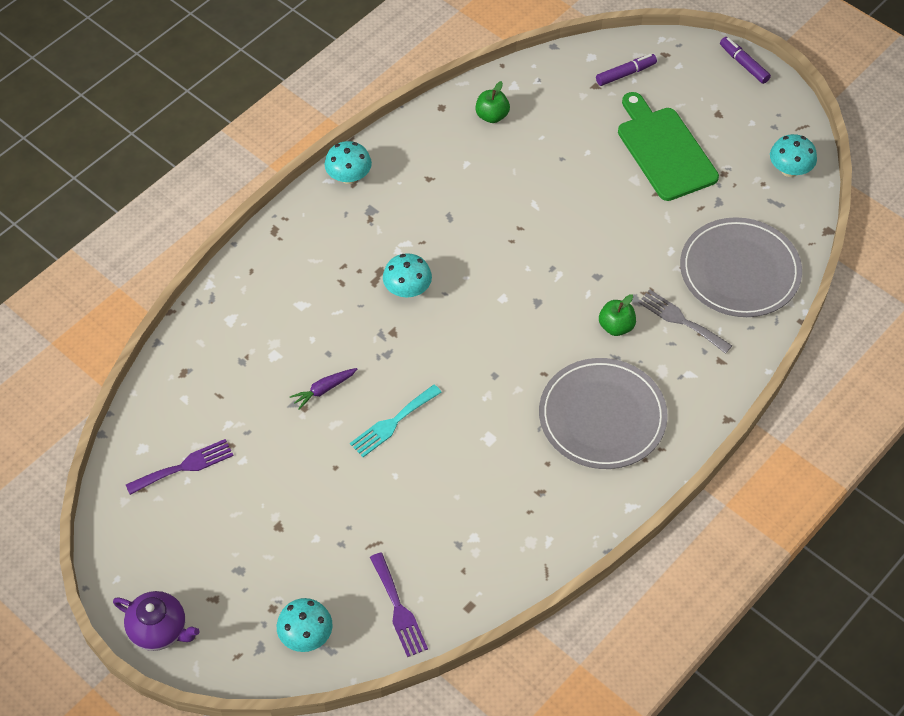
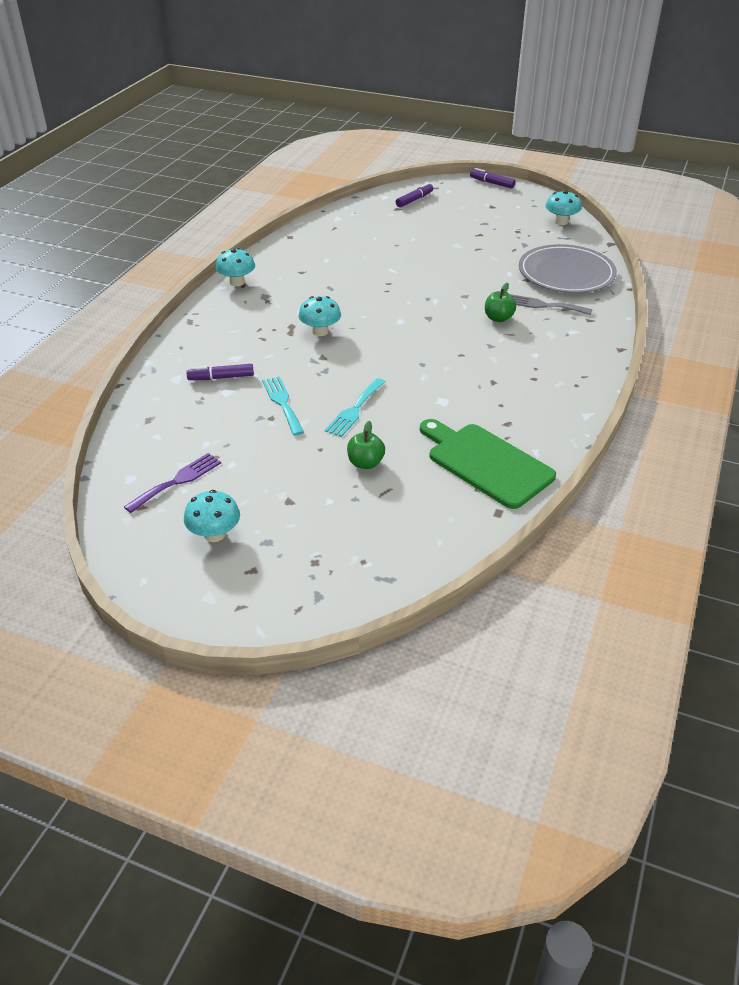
camera: 20 degrees left, 15 degrees down
purple teapot [113,591,200,651] -> none
turquoise mushroom [277,598,333,652] -> turquoise mushroom moved to [184,490,240,542]
purple carrot [290,368,357,410] -> turquoise fork [262,376,304,435]
purple fork [370,553,428,657] -> none
green apple [475,81,510,123] -> green apple moved to [347,421,385,469]
grey plate [539,358,668,469] -> none
green cutting board [618,92,719,201] -> green cutting board moved to [420,419,556,509]
none -> purple marker [186,364,254,380]

